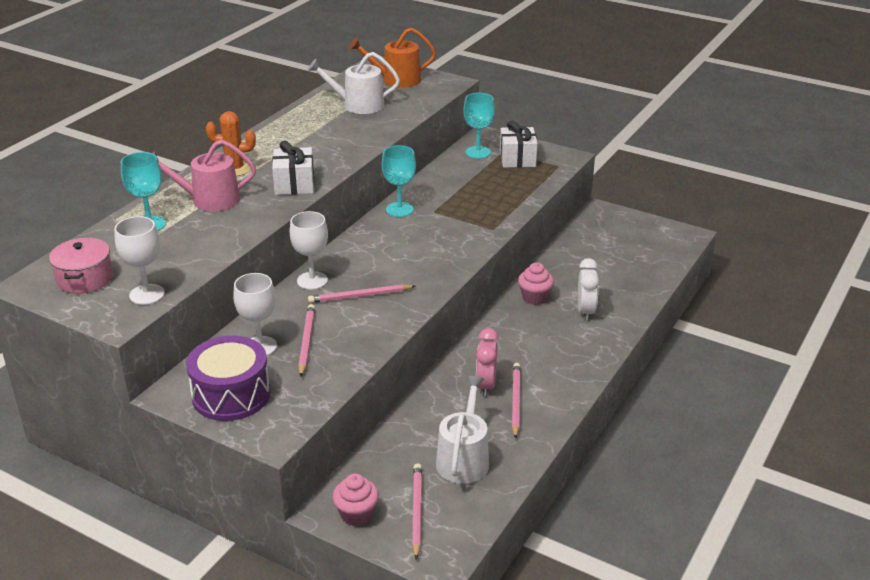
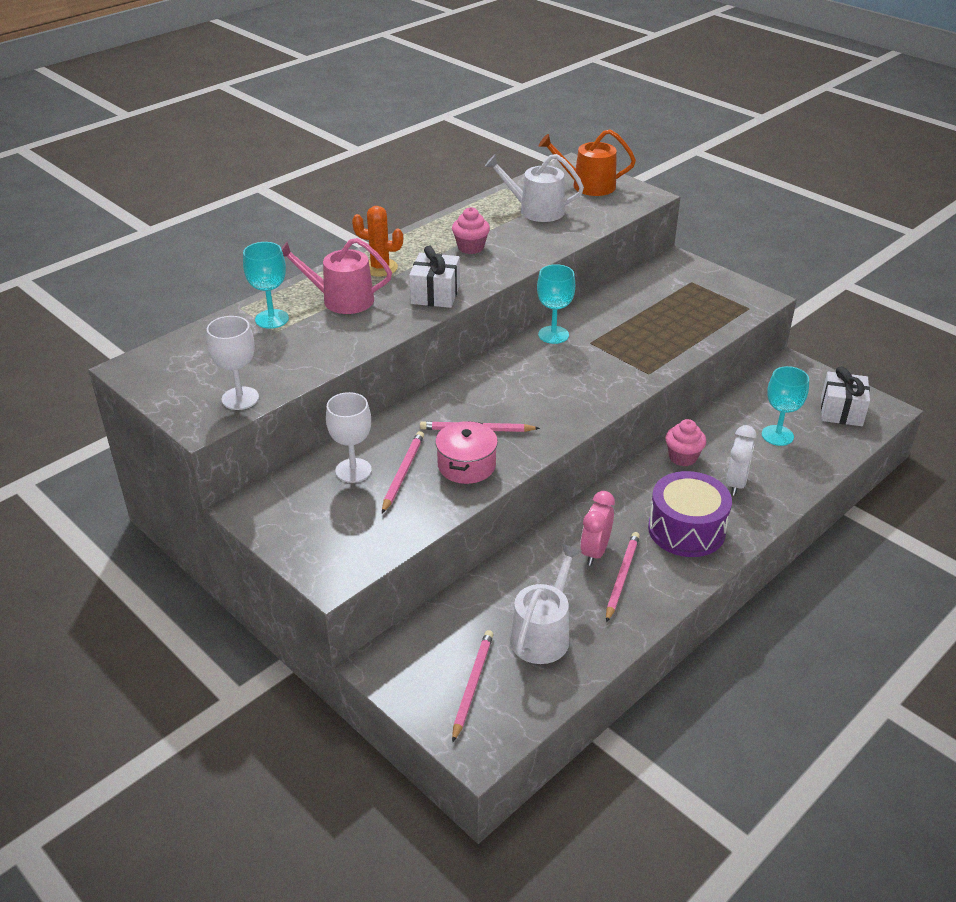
camera: 15 degrees right, 5 degrees up
pink pot [49,238,113,294] -> pink pot moved to [435,421,498,484]
purple drum [186,336,270,421] -> purple drum moved to [648,471,732,557]
white goblet [290,211,328,290] -> none
pink cupcake [333,474,379,526] -> pink cupcake moved to [452,207,490,254]
turquoise goblet [463,93,495,159] -> turquoise goblet moved to [762,366,809,446]
white gift [500,121,538,168] -> white gift moved to [821,367,870,426]

